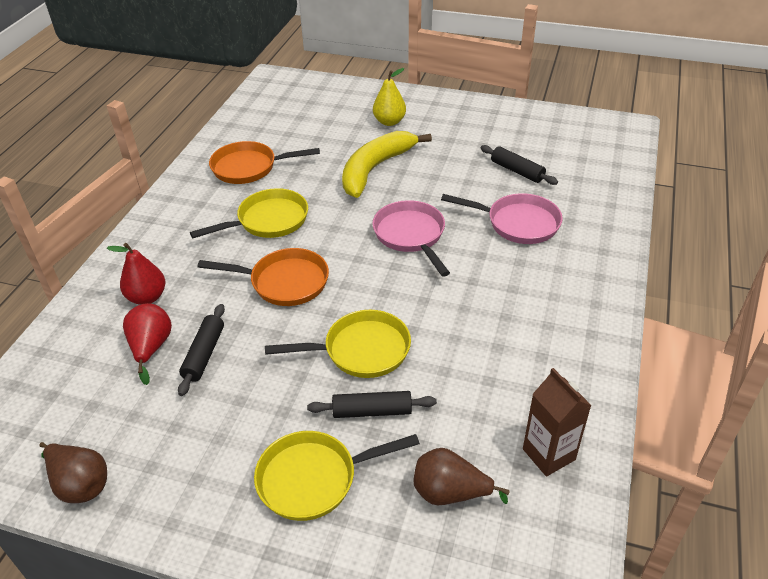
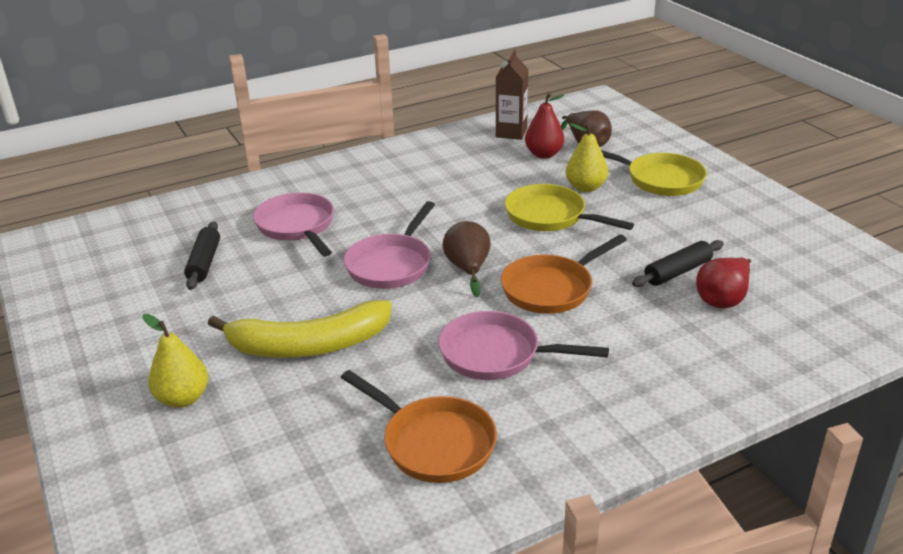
camera: 135 degrees left, 10 degrees down
brown pear [39,442,107,503] -> brown pear moved to [442,221,491,297]
red pear [107,243,165,305] -> red pear moved to [525,93,565,159]
yellow pan [190,188,308,238] -> pink pan [439,311,609,380]
orange pan [198,248,329,306] -> orange pan turned 90 degrees counterclockwise [501,235,627,314]
black rolling pin [307,391,437,418] -> yellow pear [566,123,608,192]

